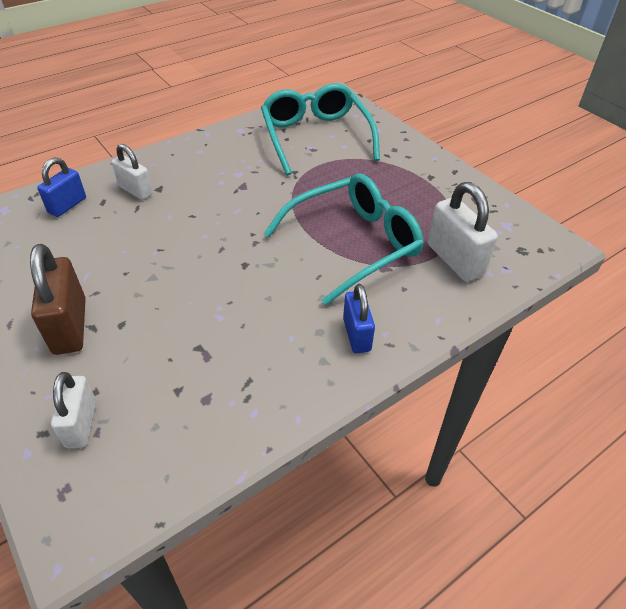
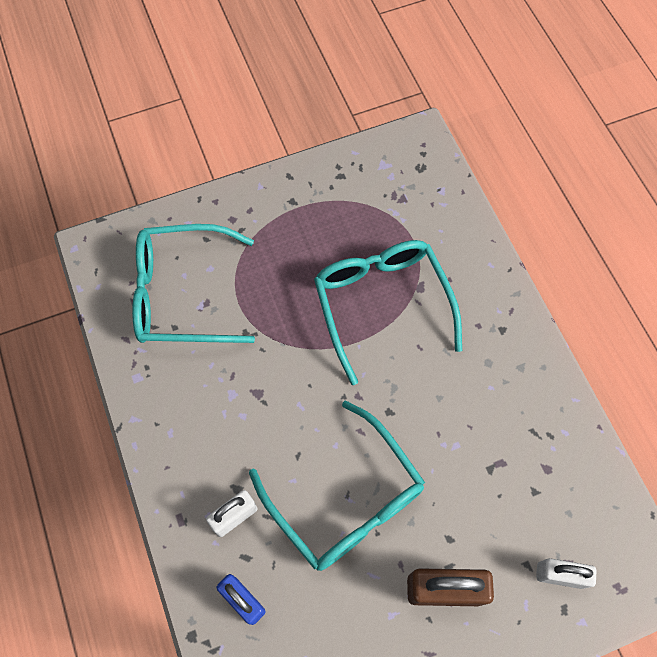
camera: 75 degrees left, 20 degrees up
blue padlock [343,284,375,353] -> none
white padlock [428,182,498,282] -> none
none -> turquoise glasses [249,400,425,571]

